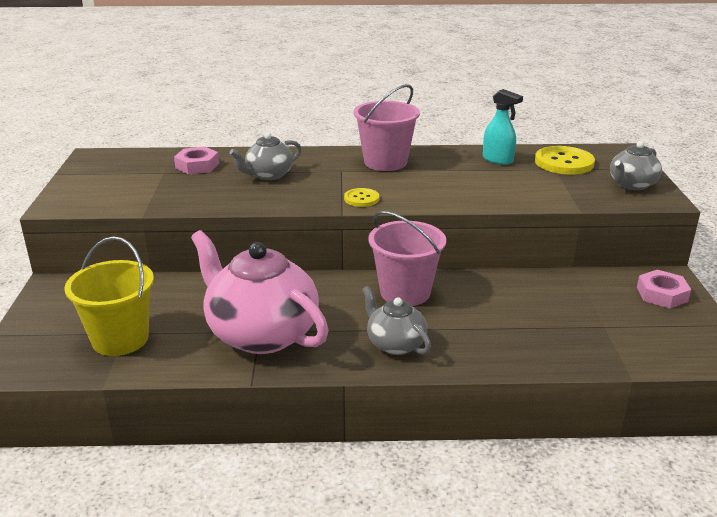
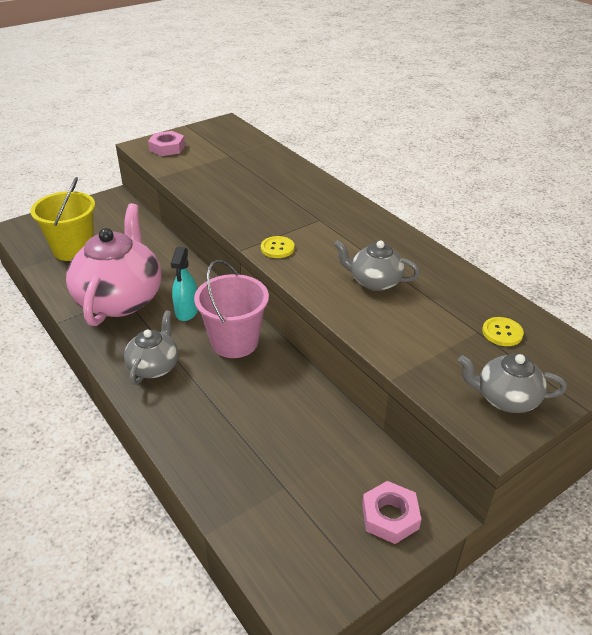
camera: 55 degrees right, 10 degrees up
pink nut [174,147,219,174] -> pink nut moved to [148,131,185,156]
grey teapot [230,132,301,180] -> grey teapot moved to [334,240,420,291]
pink bucket [353,84,420,171] -> none
turquoise spray bottle [483,89,523,165] -> turquoise spray bottle moved to [171,247,198,321]
yellow button [535,146,595,175] -> yellow button [482,317,524,346], size x0.55

